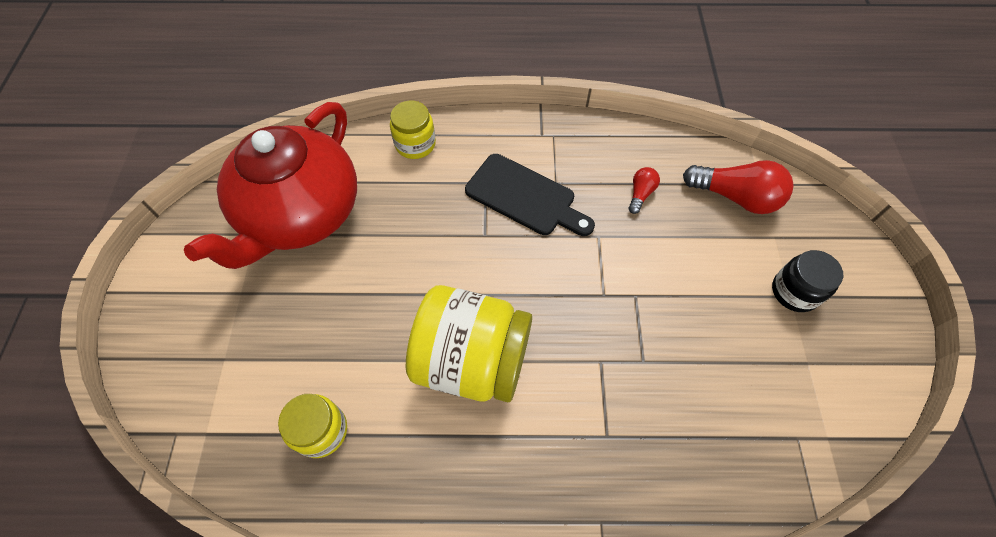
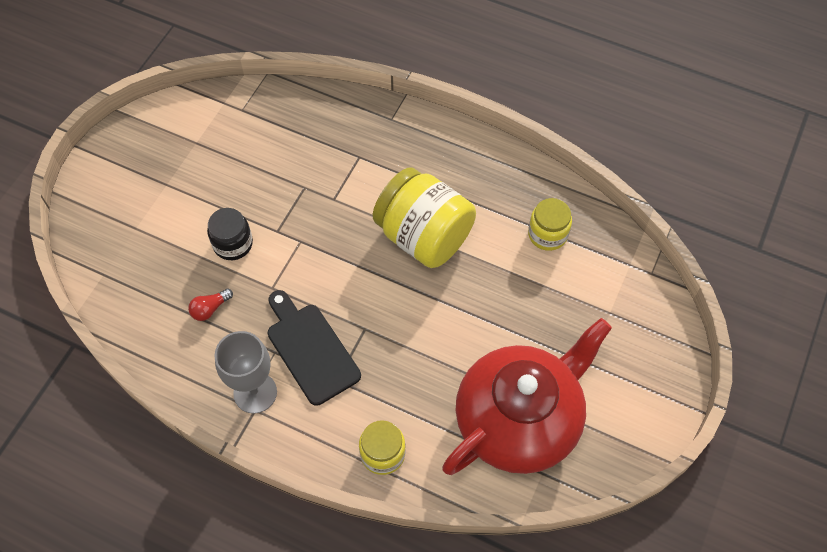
camera: 155 degrees left, 0 degrees up
red light bulb [683,160,793,214] -> none
black jar [772,250,843,312] -> black jar moved to [207,208,253,260]
none -> grey goblet [214,331,277,414]

